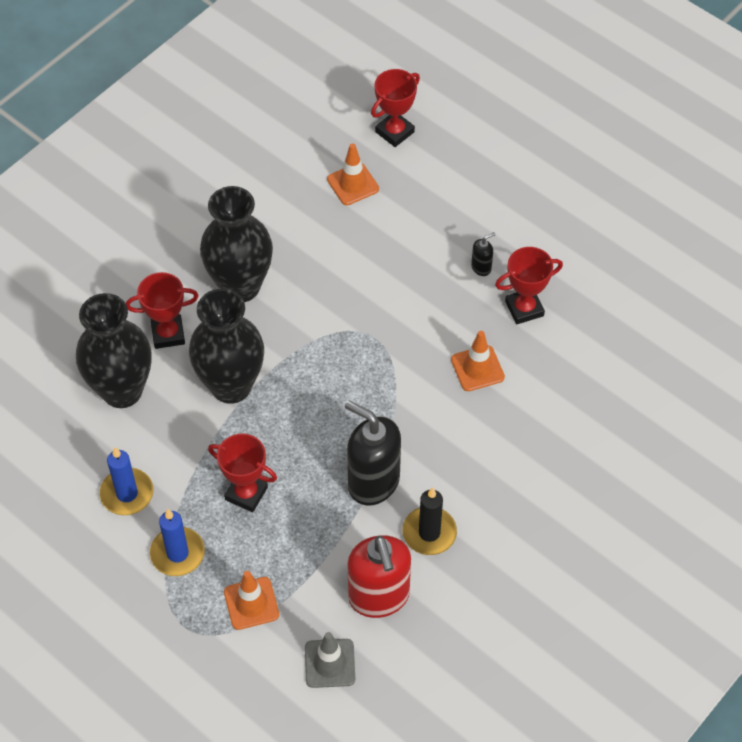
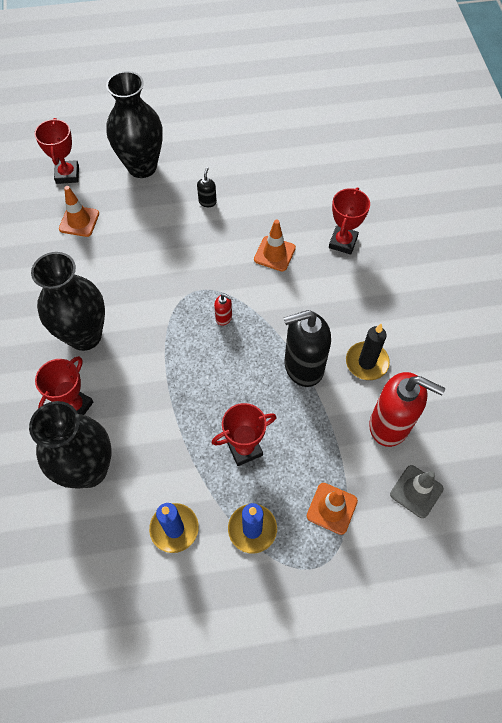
camera: 50 degrees left, 5 degrees up
black vase [189,289,264,404] -> black vase moved to [106,71,163,178]
red trophy [495,247,563,324] -> red trophy moved to [329,187,370,254]
none -> red soap dispenser [214,294,233,326]

